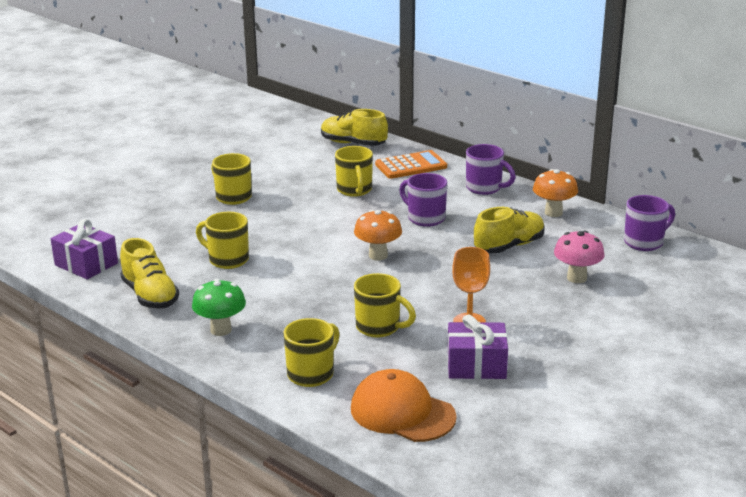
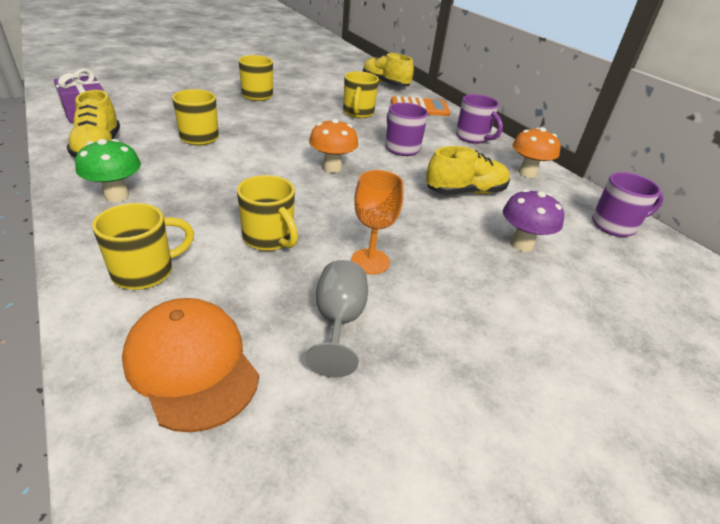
camera: 15 degrees right, 10 degrees up
purple gift [447,315,508,379] -> grey goblet [306,260,368,377]
pink mushroom [554,231,604,283] -> purple mushroom [503,189,564,252]

